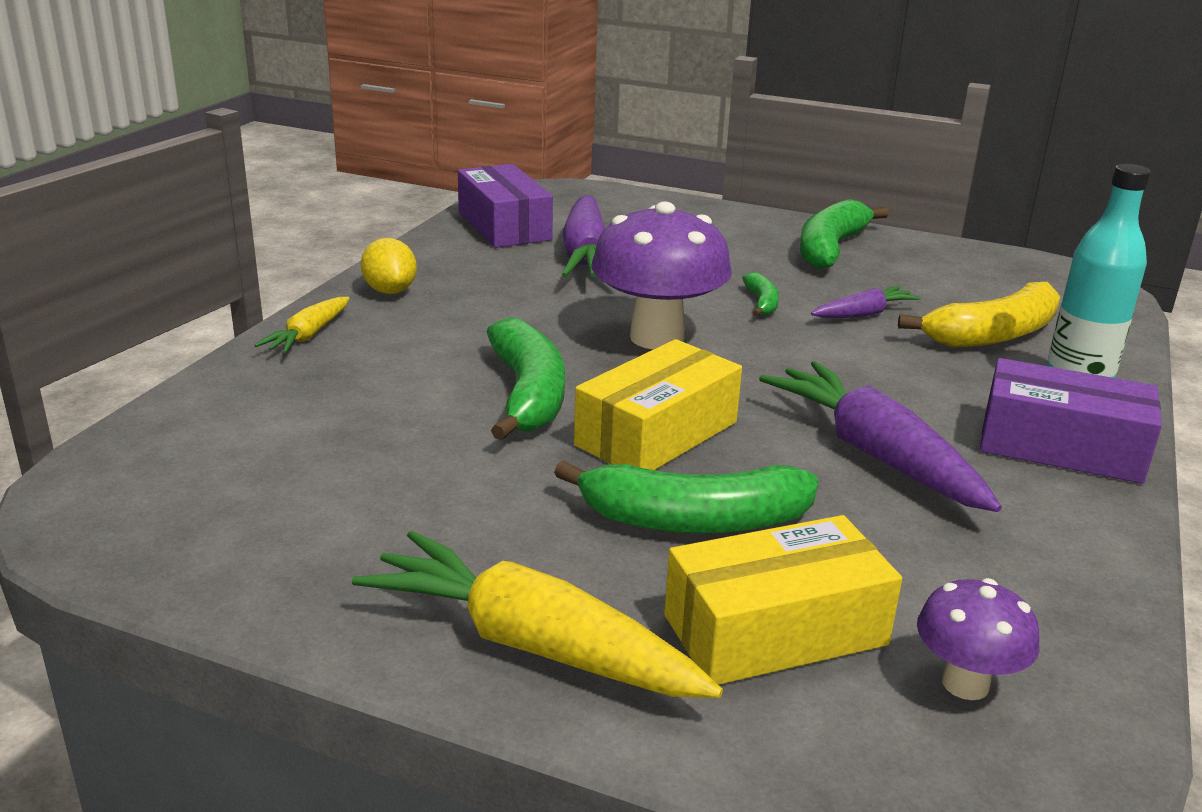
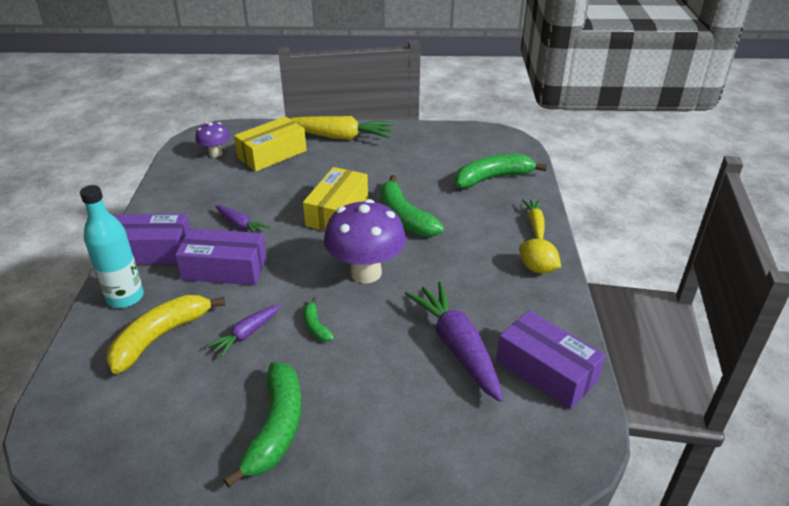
camera: 160 degrees right, 10 degrees up
green banana [554,460,819,534] -> green banana moved to [455,154,547,188]
purple carrot [759,361,1002,512] -> purple carrot [216,205,270,233], size x0.52
none -> purple box [175,228,267,285]

